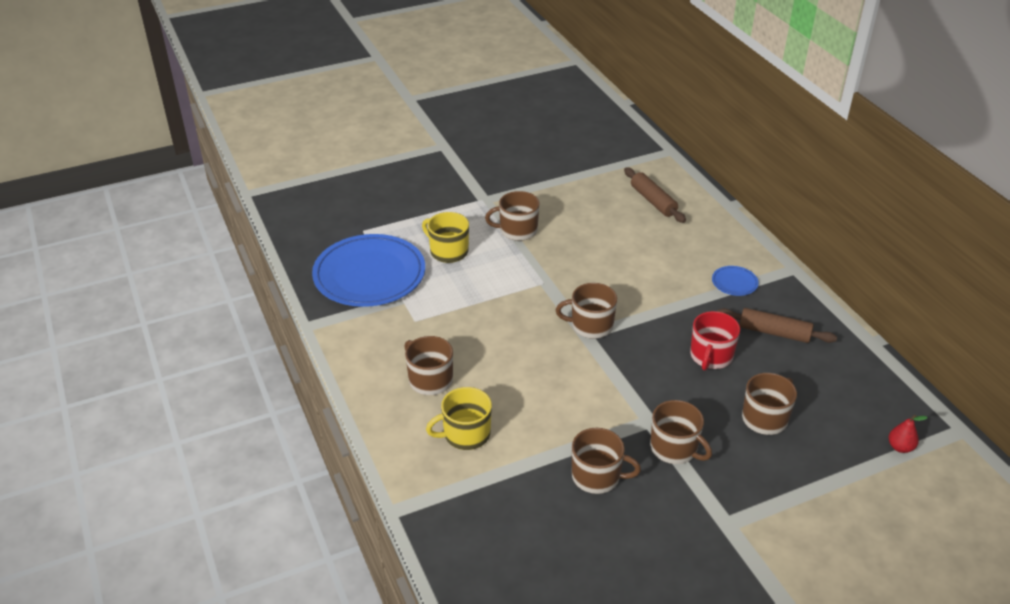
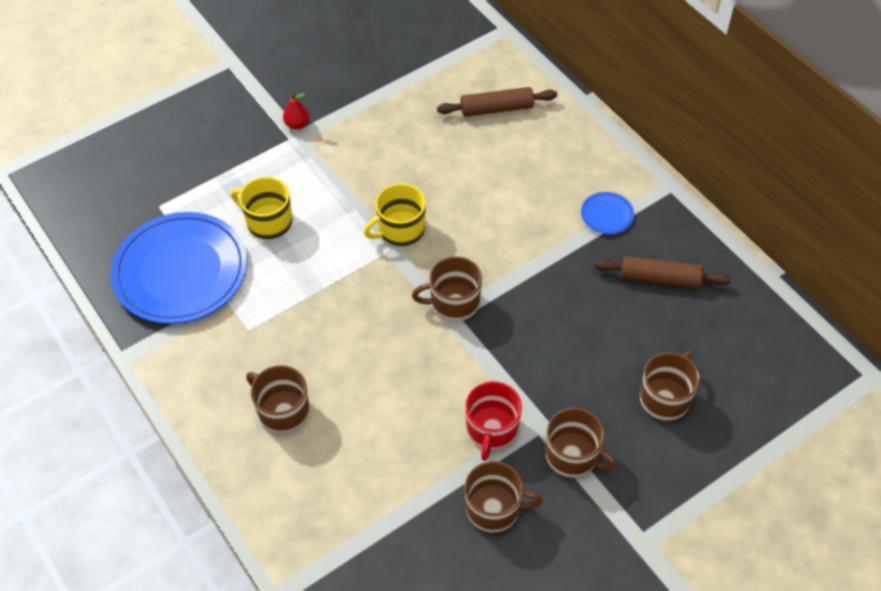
camera: 10 degrees left, 15 degrees up
yellow mug [426,387,492,450] -> yellow mug moved to [364,184,426,246]
brown mug [485,191,539,241] -> none
brown rolling pin [624,167,686,223] -> brown rolling pin turned 60 degrees counterclockwise [437,87,557,117]
red mug [690,311,740,371] -> red mug moved to [465,381,522,461]
red pear [888,415,928,453] -> red pear moved to [283,93,309,129]

